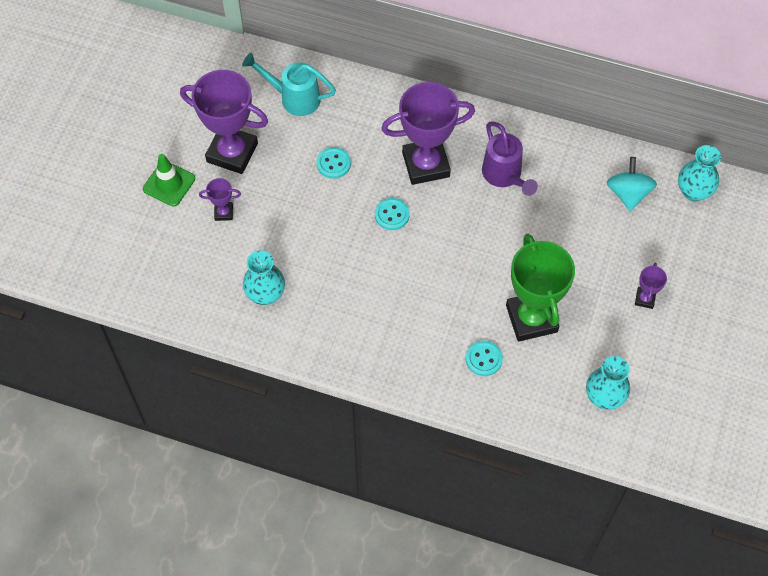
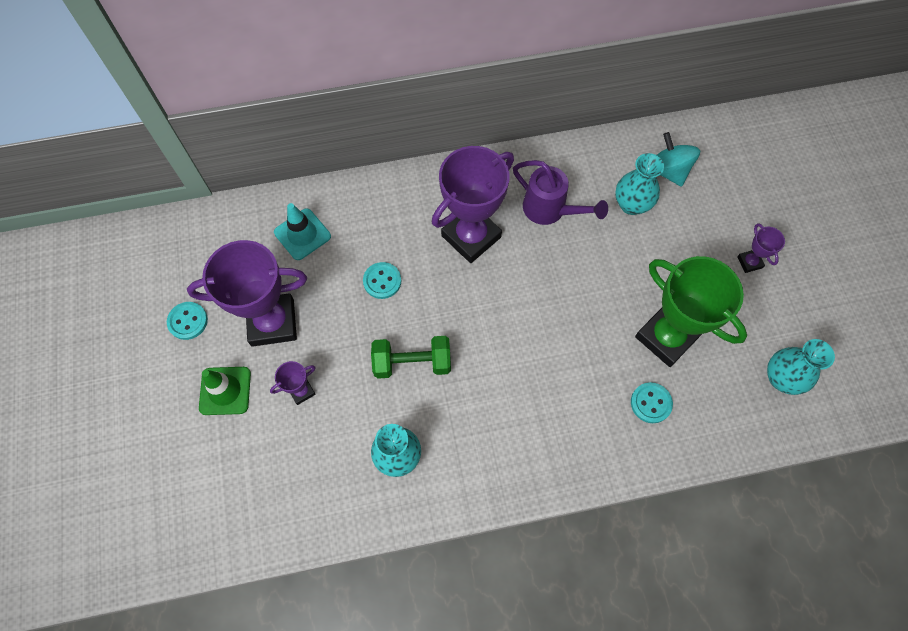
camera: 30 degrees left, 5 degrees up
turquoise watering can [242,53,336,116] -> turquoise traffic cone [274,203,331,260]
turquoise button [375,198,410,230] -> turquoise button moved to [167,302,208,340]
turquoise vase [678,145,721,201] -> turquoise vase moved to [615,153,664,215]
none -> green dumbbell [371,336,451,379]

